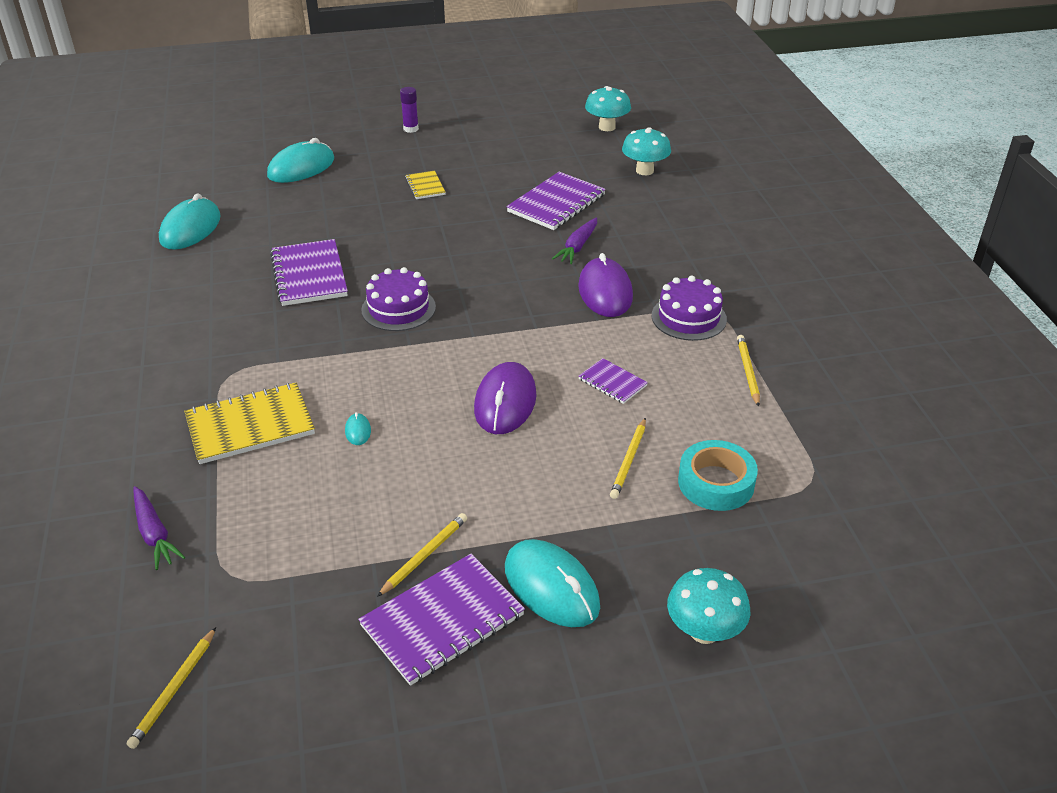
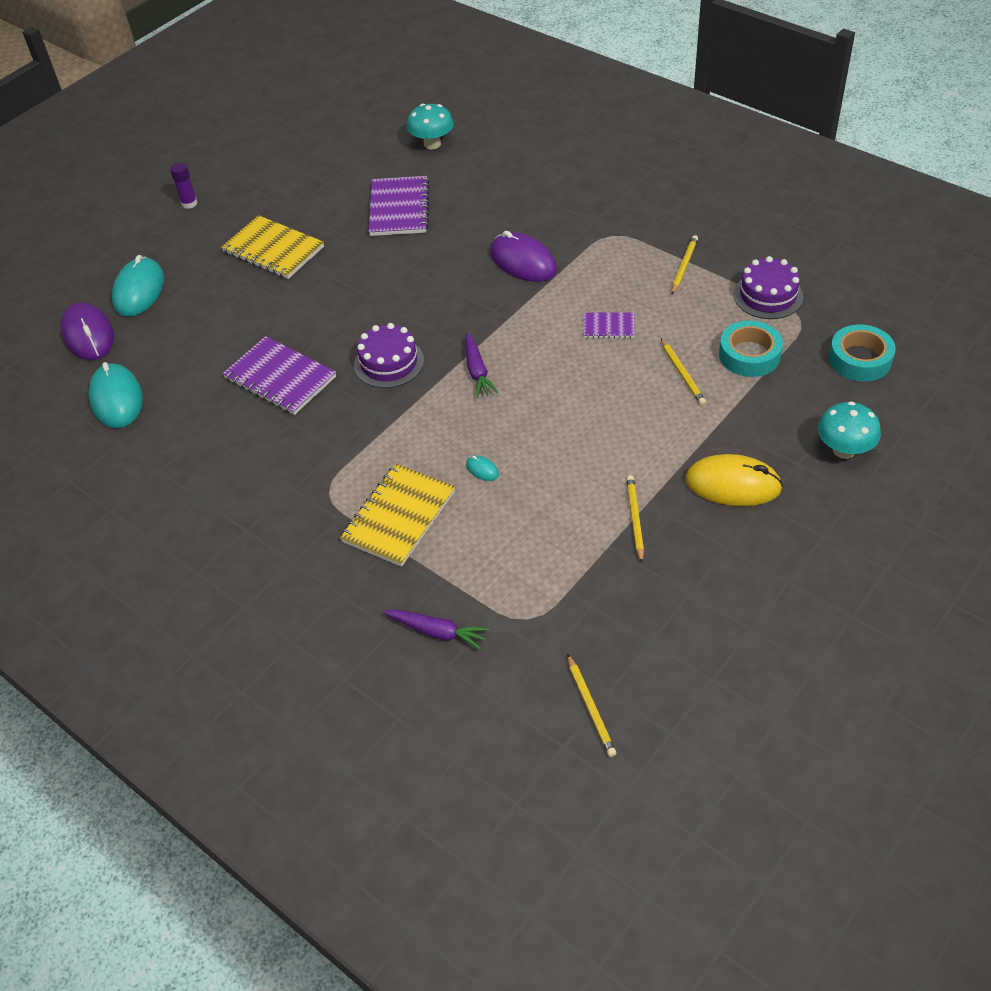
camera: 35 degrees left, 10 degrees up
purple notebook [358,554,525,686] -> none
yellow notebook [405,170,446,199] -> yellow notebook [221,215,324,279], size x1.88
purple mouse [474,362,537,434] -> purple mouse moved to [61,303,114,360]
turquoise mouse [505,539,600,627] -> yellow mouse [685,454,783,506]
purple carrot [552,217,597,264] -> purple carrot moved to [465,333,498,398]
turquoise mushroom [585,86,631,131] -> none
purple cake [652,276,727,341] -> purple cake moved to [733,256,803,319]
yellow pencil [737,335,760,407] -> yellow pencil turned 60 degrees clockwise [671,235,698,295]
none -> turquoise tape [829,324,896,381]

